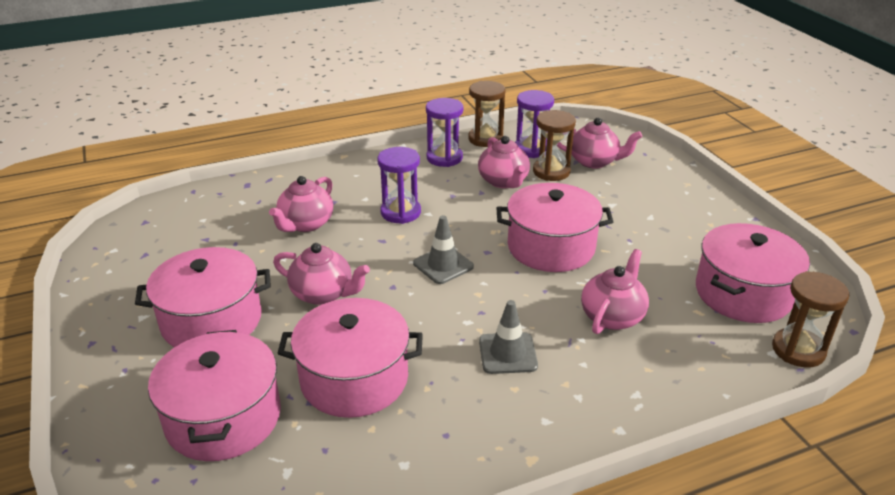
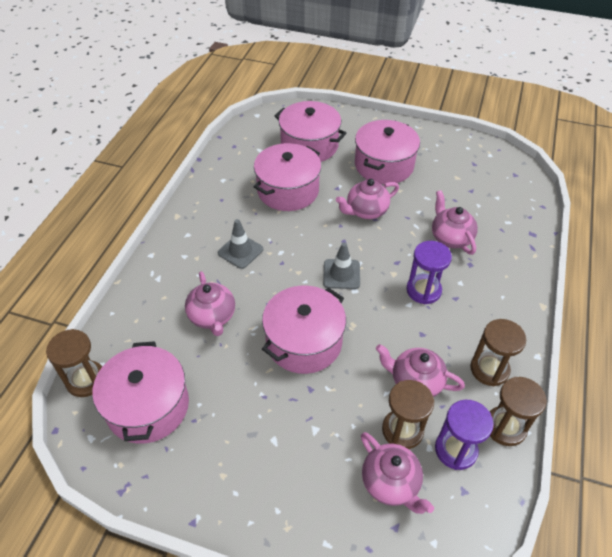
camera: 130 degrees right, 15 degrees up
purple hourglass [426,98,463,167] -> brown hourglass [470,319,526,386]
pink teapot [557,118,642,169] -> pink teapot turned 90 degrees counterclockwise [361,432,434,514]

